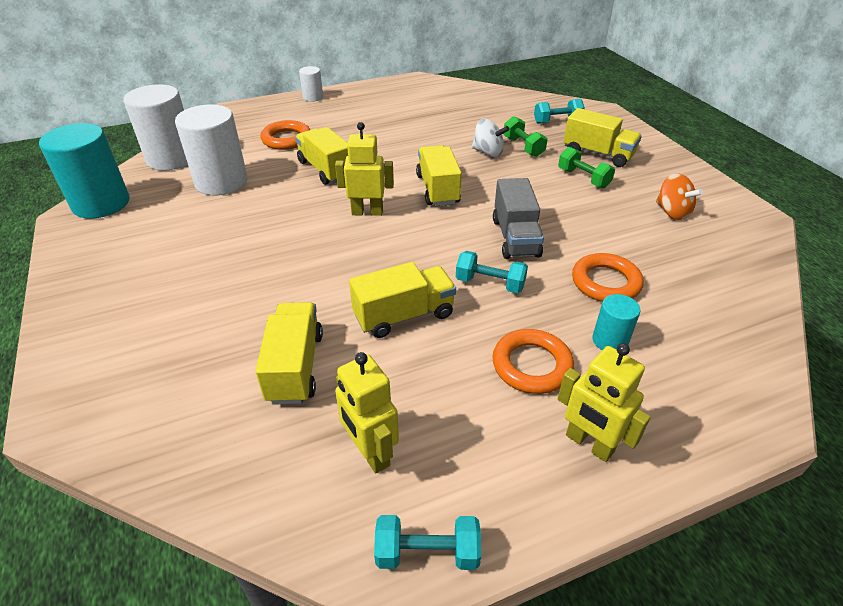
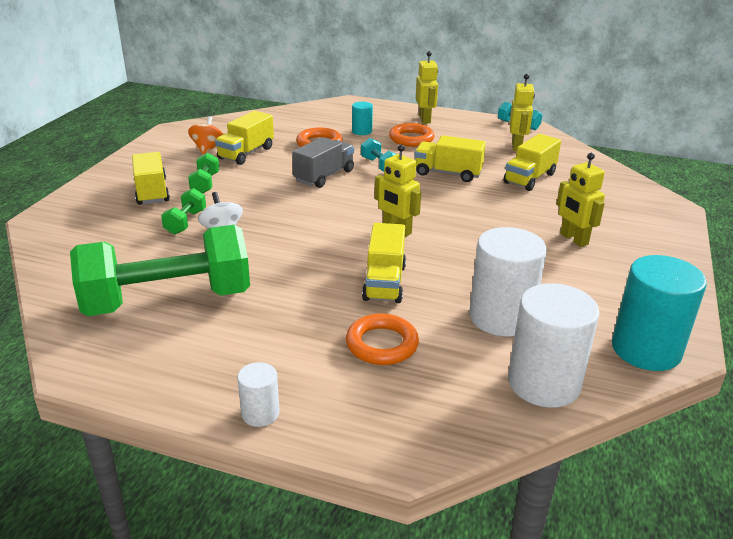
camera: 140 degrees left, 10 degrees down
yellow truck [416,145,462,206] -> yellow truck moved to [215,111,274,165]
turquoise dumbbell [534,99,585,124] -> none
none -> green dumbbell [70,225,250,316]
none -> yellow robot [557,153,605,247]

